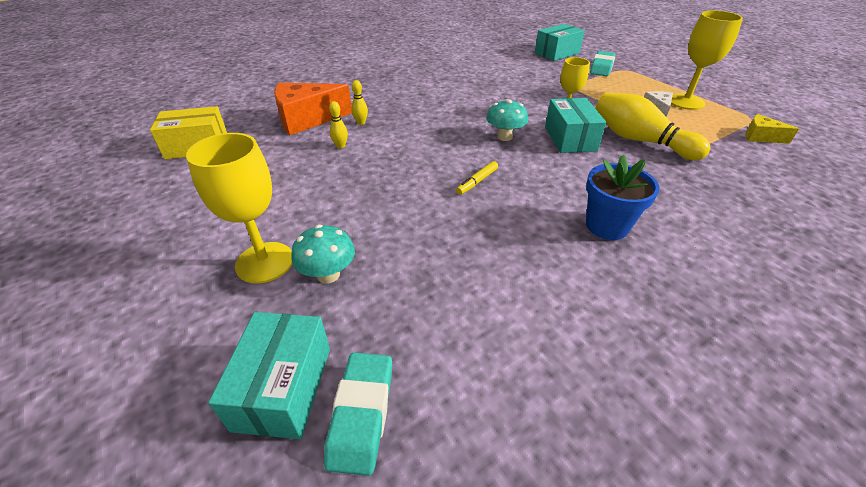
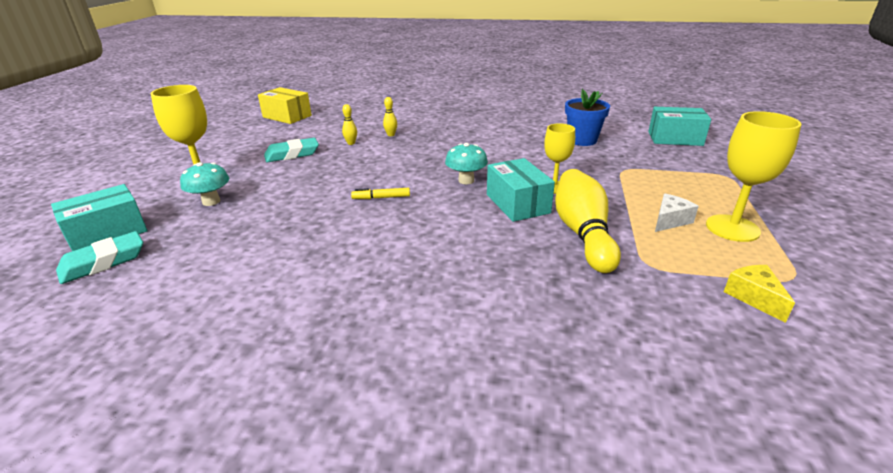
camera: 45 degrees right, 10 degrees down
orange cheese [274,83,352,135] -> none
turquoise box [545,98,606,153] -> turquoise box turned 60 degrees counterclockwise [487,158,555,222]
blue flower pot [586,155,660,240] -> blue flower pot moved to [565,89,610,146]
turquoise eraser [590,51,615,76] -> turquoise eraser moved to [264,138,319,163]

